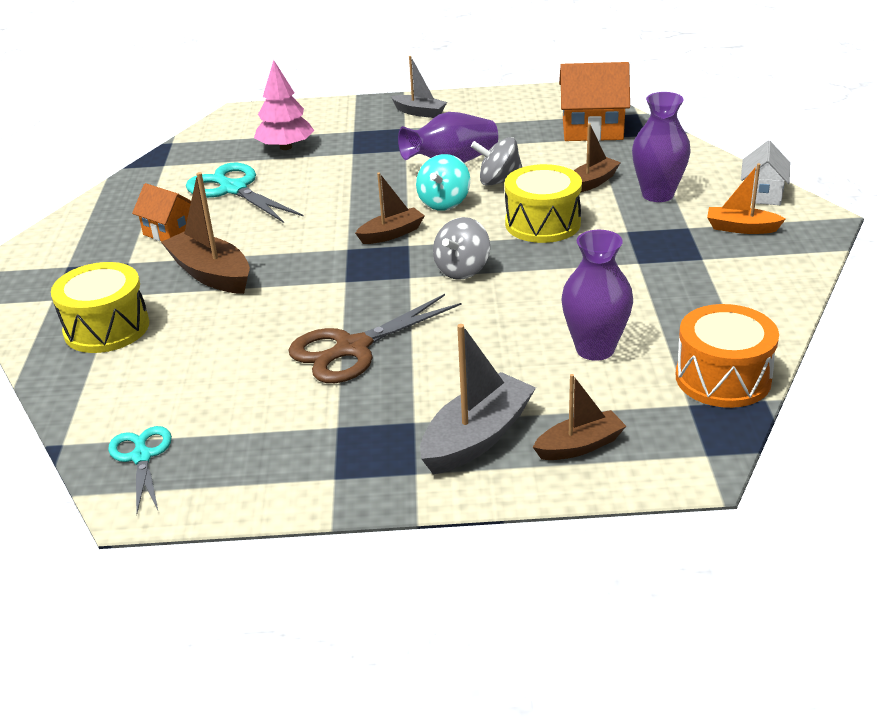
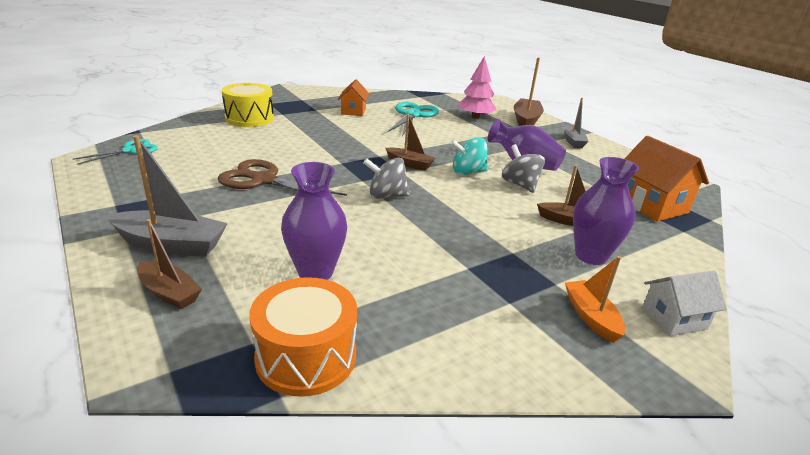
camera: 55 degrees right, 5 degrees down
brown boat [161,172,250,294] -> brown boat moved to [514,57,544,126]
yellow drum [505,164,582,243] -> none

